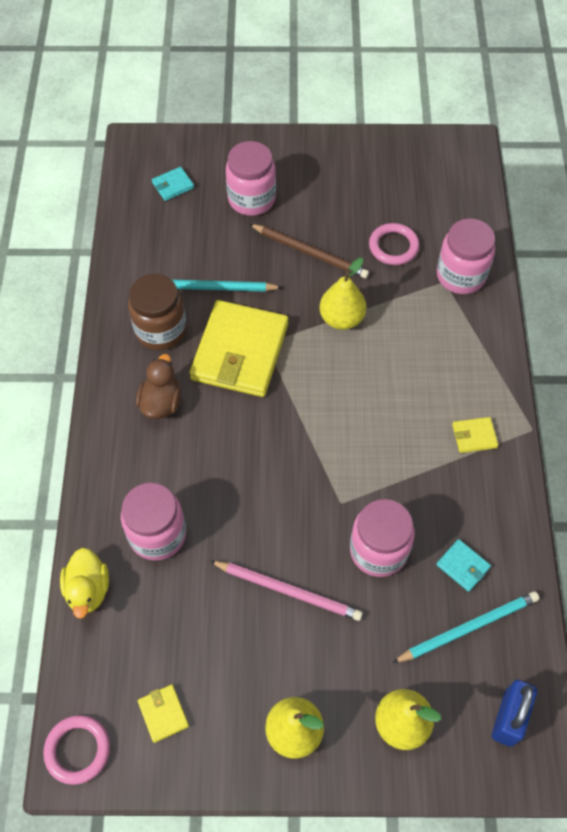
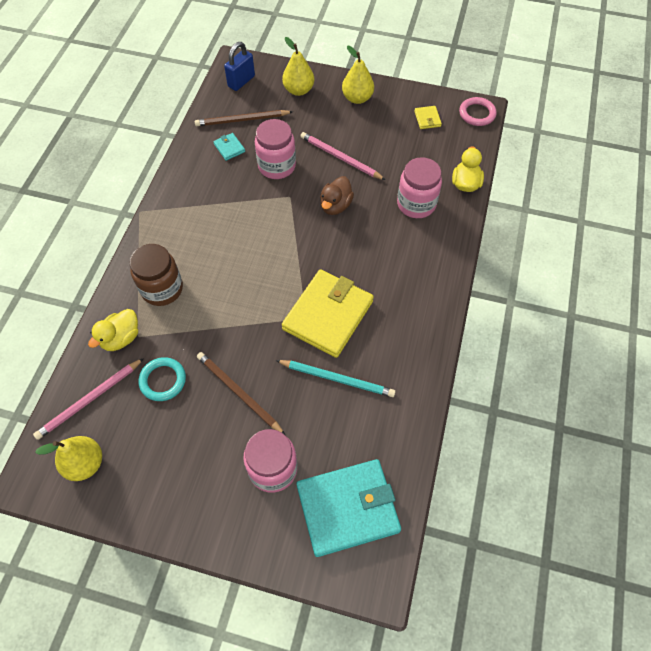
camera: 165 degrees left, 0 degrees up
brown jar [128,274,186,350] -> brown jar moved to [130,244,183,306]
brown duck [136,354,181,419] -> brown duck moved to [320,176,354,215]
turquoise wallet [152,167,194,201] -> turquoise wallet [297,459,401,557], size x2.44
yellow pear [319,258,367,330] -> yellow pear moved to [35,436,102,481]
pink ring [369,223,420,265] -> turquoise ring [138,357,186,401]
turquoise pencil [392,591,539,663] -> brown pencil [195,110,293,126]
pink jar [437,218,495,294] -> yellow duck [88,309,138,351]
yellow wallet [452,417,498,453] -> none
none -> pink pencil [33,358,144,440]

